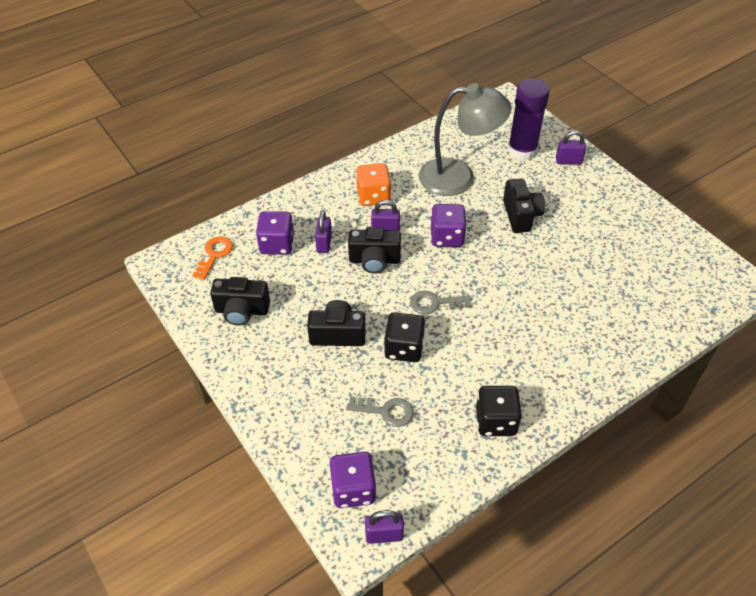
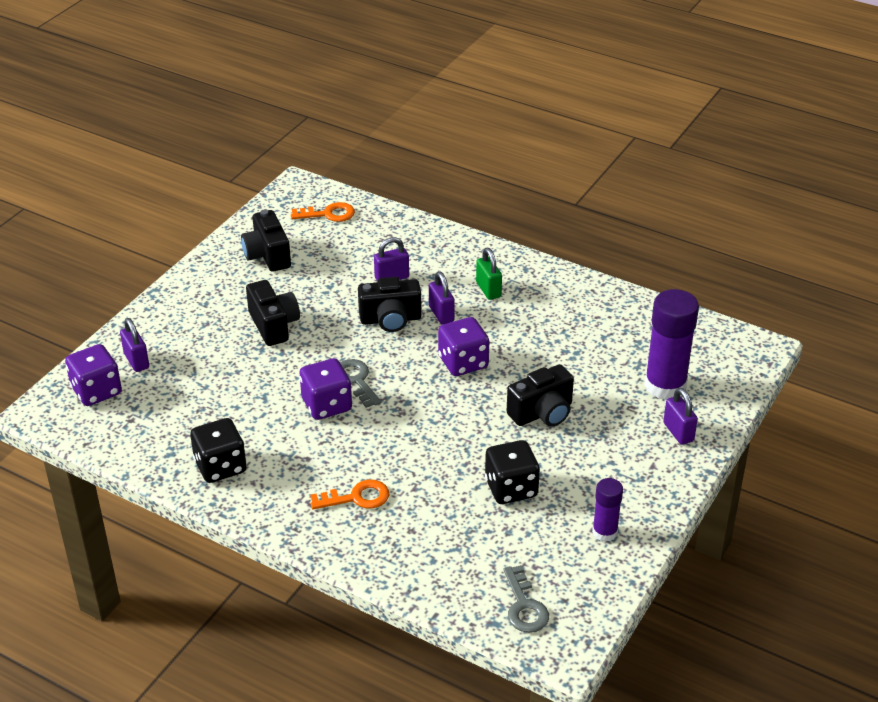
camera: 65 degrees right, 10 degrees down
purple dice [256,211,294,255] -> purple dice moved to [299,358,352,420]
grey key [346,396,414,427] -> grey key moved to [503,565,549,633]
black camera [348,227,401,274] -> black camera turned 75 degrees counterclockwise [358,277,422,332]
orange dice [356,163,391,206] -> green padlock [476,248,502,300]
purple padlock [365,510,404,544] -> purple padlock moved to [120,318,149,372]
black dice [384,312,425,362] -> black dice moved to [485,440,540,504]
grey lamp [419,83,512,196] -> none
none -> orange key [311,479,389,509]
none -> purple glue stick [592,478,623,542]

